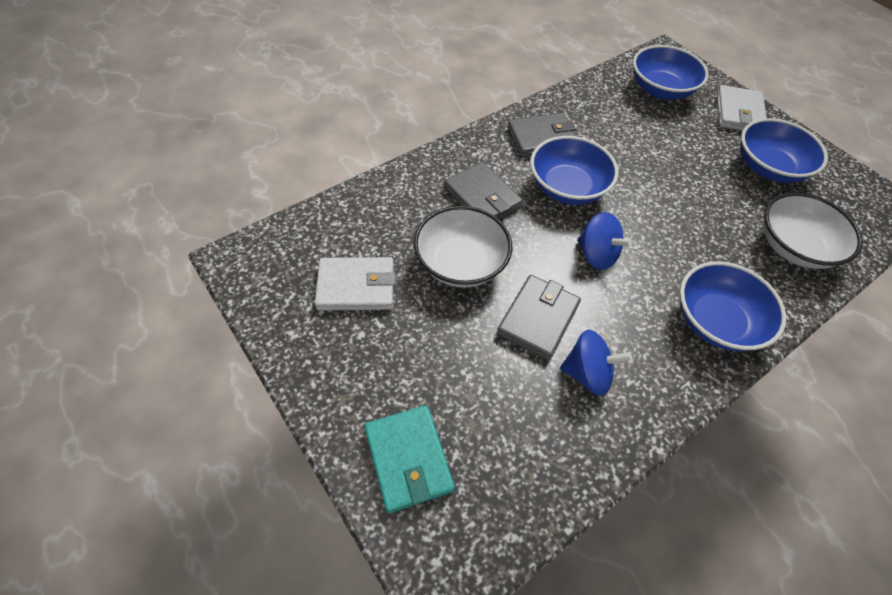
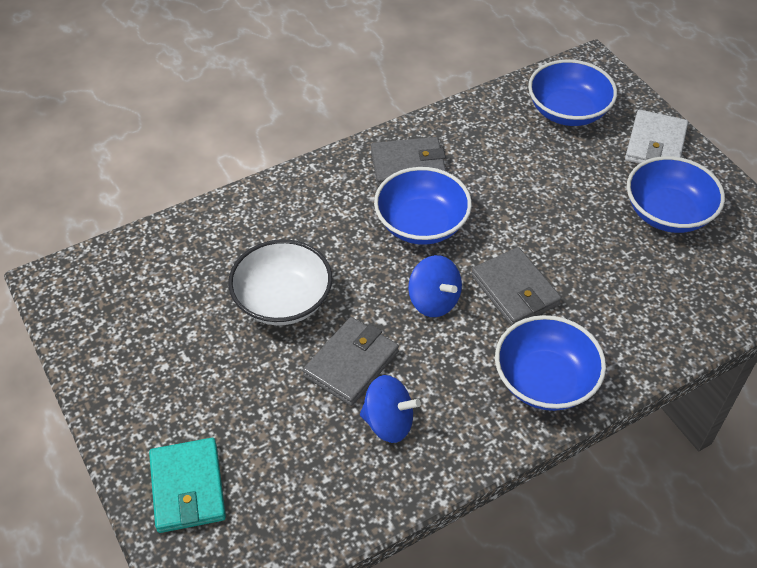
camera: 10 degrees right, 5 degrees down
white wallet [315,257,395,311] -> none
grey wallet [444,162,523,219] -> grey wallet moved to [471,247,562,326]
white bowl [763,192,862,269] -> none

